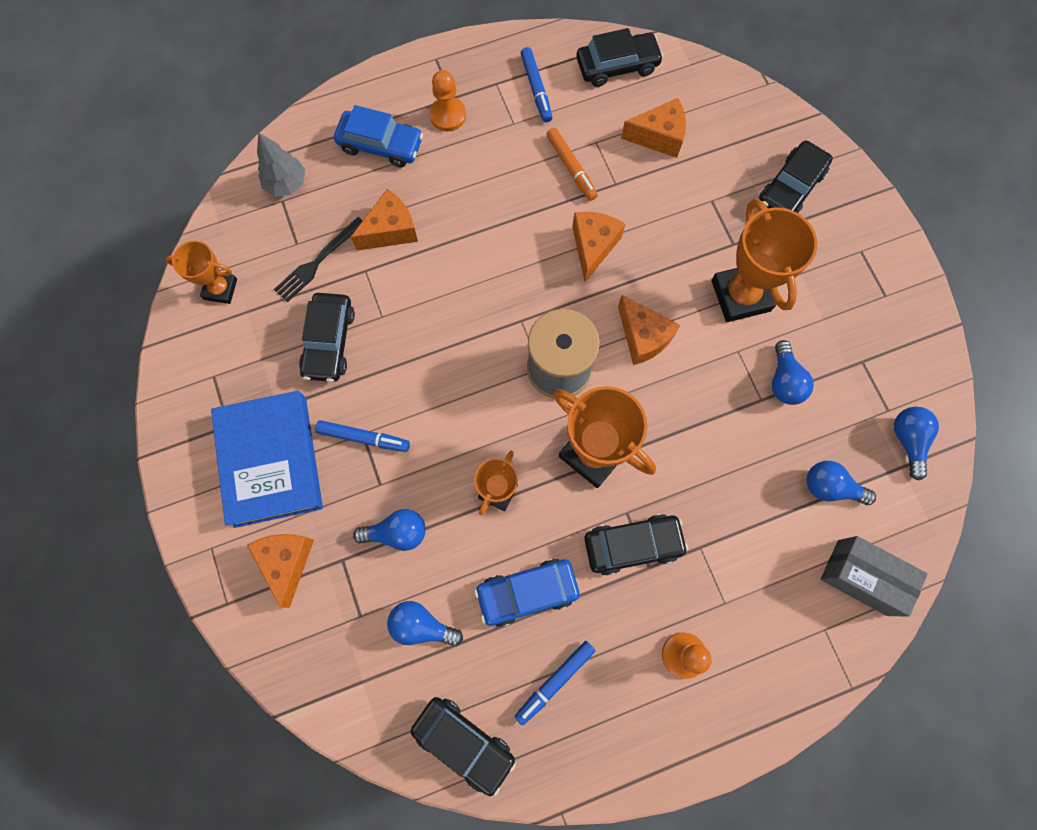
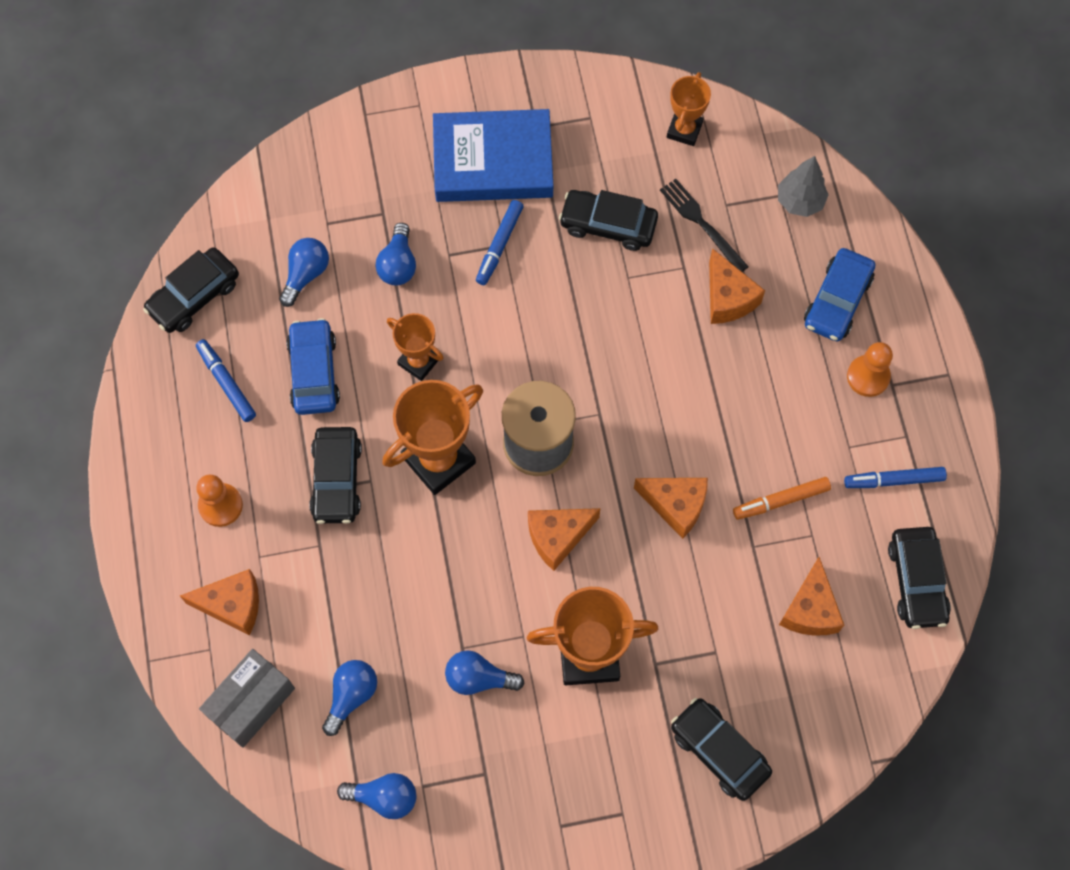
camera: 100 degrees right, 5 degrees down
orange cheese [247,534,314,608] -> orange cheese moved to [180,569,259,636]

